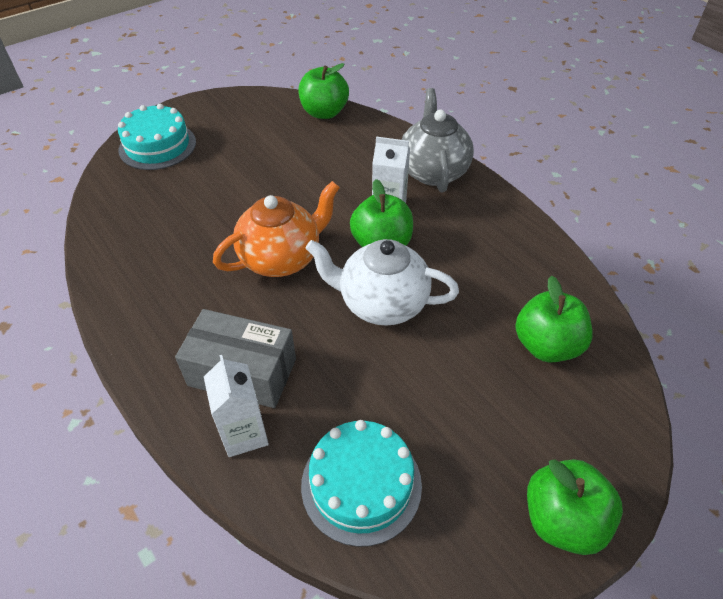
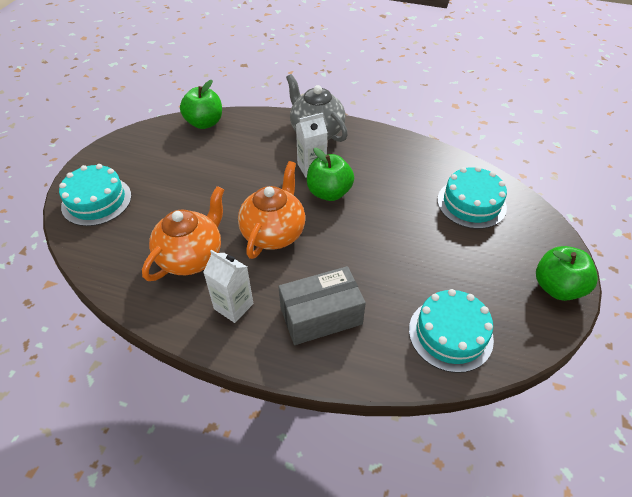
camera: 35 degrees left, 0 degrees up
white carton [204,355,269,457] -> white carton moved to [203,250,253,323]
white teapot [306,239,459,326] -> none
green apple [515,276,593,363] -> turquoise cake [437,166,507,229]
none -> orange teapot [142,186,224,281]

